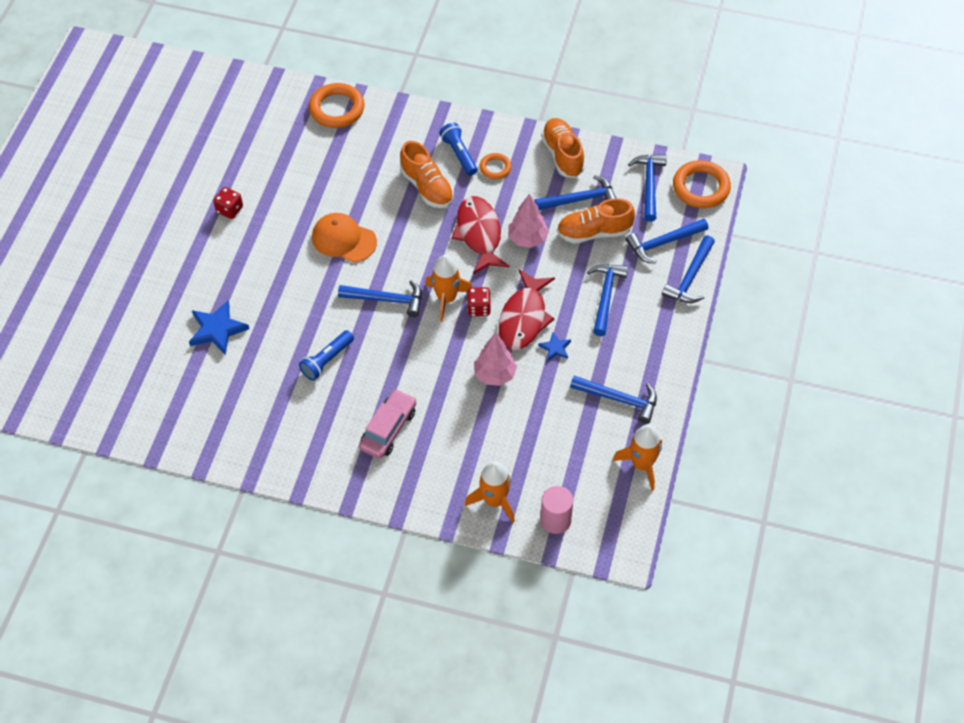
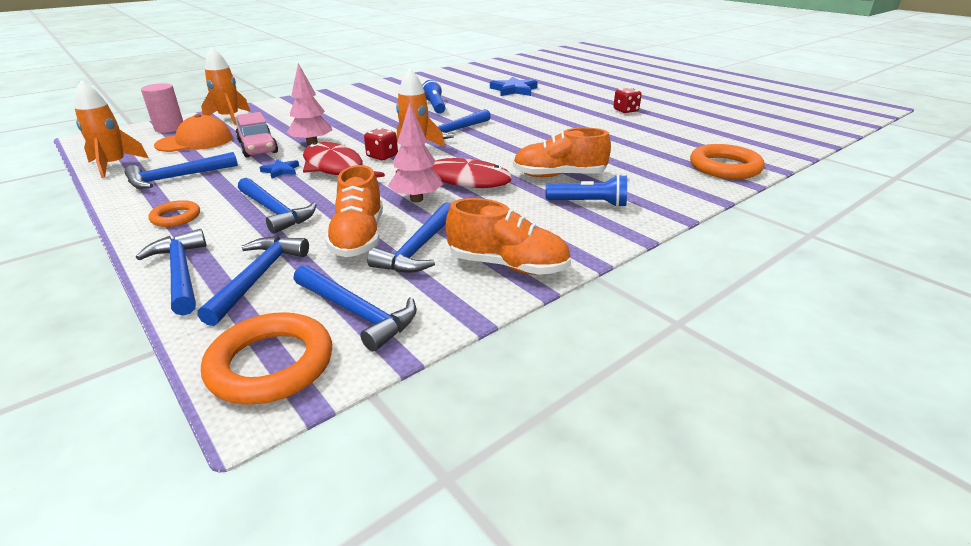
camera: 125 degrees right, 25 degrees down
orange cap [312,213,377,262] -> orange cap moved to [154,114,232,152]
pink car [359,389,416,459] -> pink car moved to [236,112,278,157]
orange ring [480,153,512,179] -> orange ring moved to [148,200,200,227]
orange shoe [557,198,635,244] -> orange shoe turned 150 degrees clockwise [325,165,383,257]

